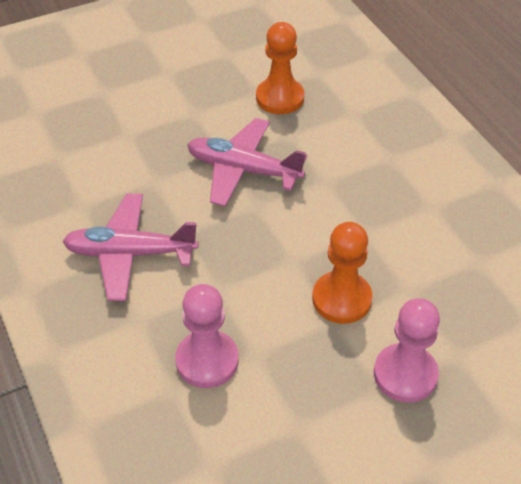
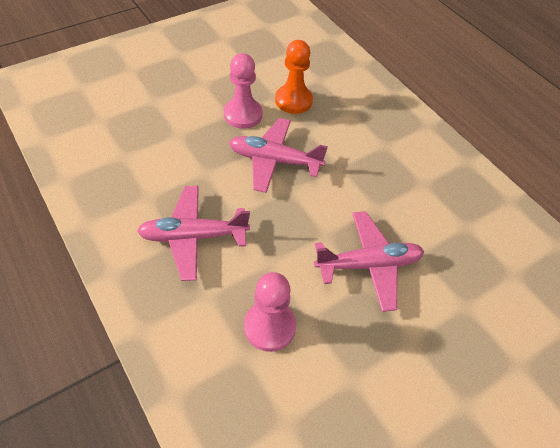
camera: 10 degrees left, 5 degrees up
orange pawn [312,222,373,324] -> pink plane [314,211,424,312]
pink pawn [374,298,440,403] -> pink pawn moved to [224,53,262,129]

